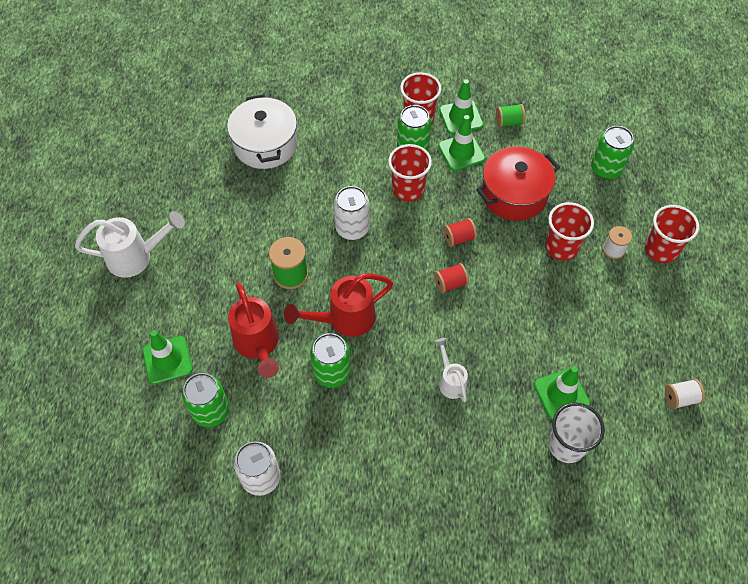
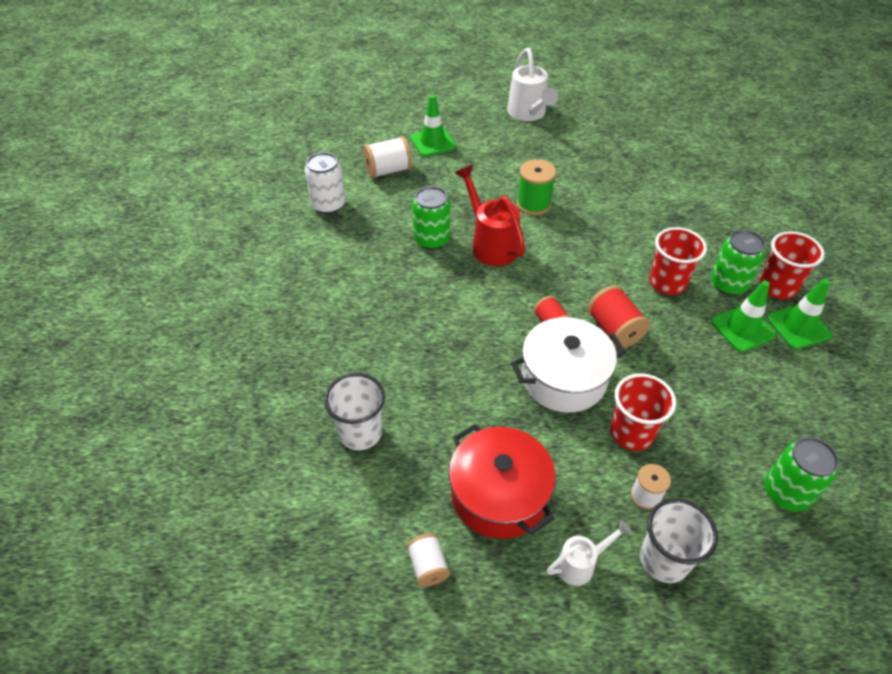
camera: 85 degrees right, 10 degrees down
green can [182,373,229,427] -> white spool [363,136,412,179]
white pot [227,94,297,169] -> white pot moved to [511,317,626,413]
red watering can [228,282,279,378] -> none
white can [334,186,369,240] -> none
white watering can [435,338,468,402] -> white watering can moved to [547,520,632,586]
red spool [444,218,477,247] -> red spool [587,285,650,348], size x1.55
red pot [476,146,560,221] -> red pot moved to [449,424,556,539]
green spool [496,104,525,128] -> none
green traffic cone [534,366,590,419] -> none
red cup [645,205,699,263] -> white cup [640,498,718,583]

